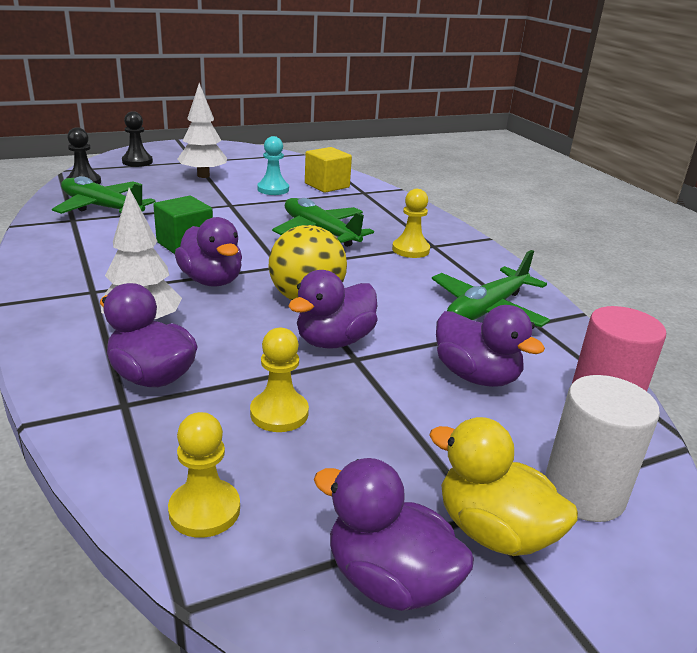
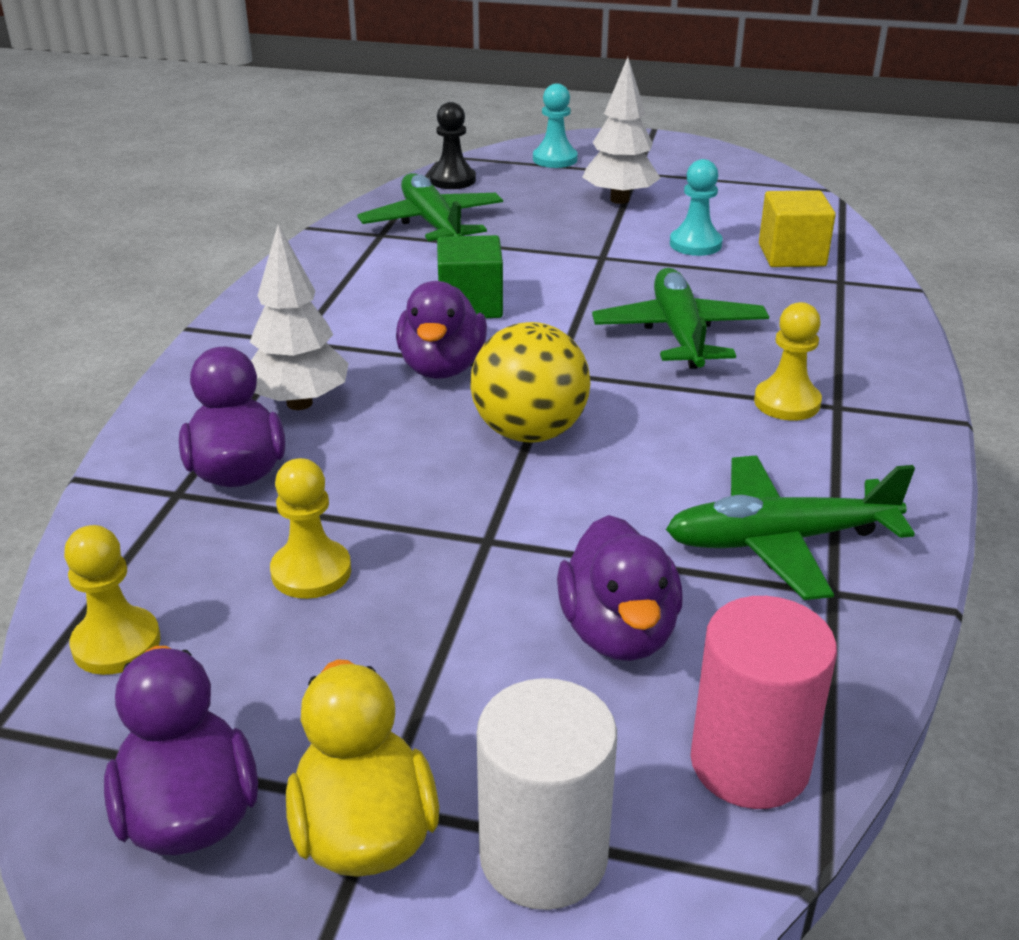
camera: 40 degrees right, 5 degrees up
black pawn [122,111,153,167] -> turquoise pawn [533,84,578,168]
purple duck [288,270,378,349] -> none

